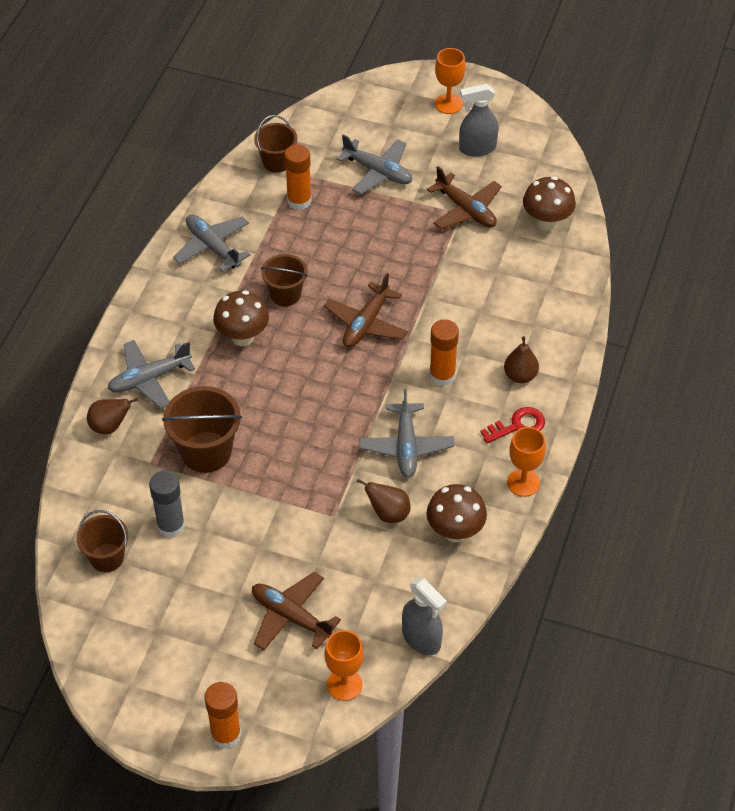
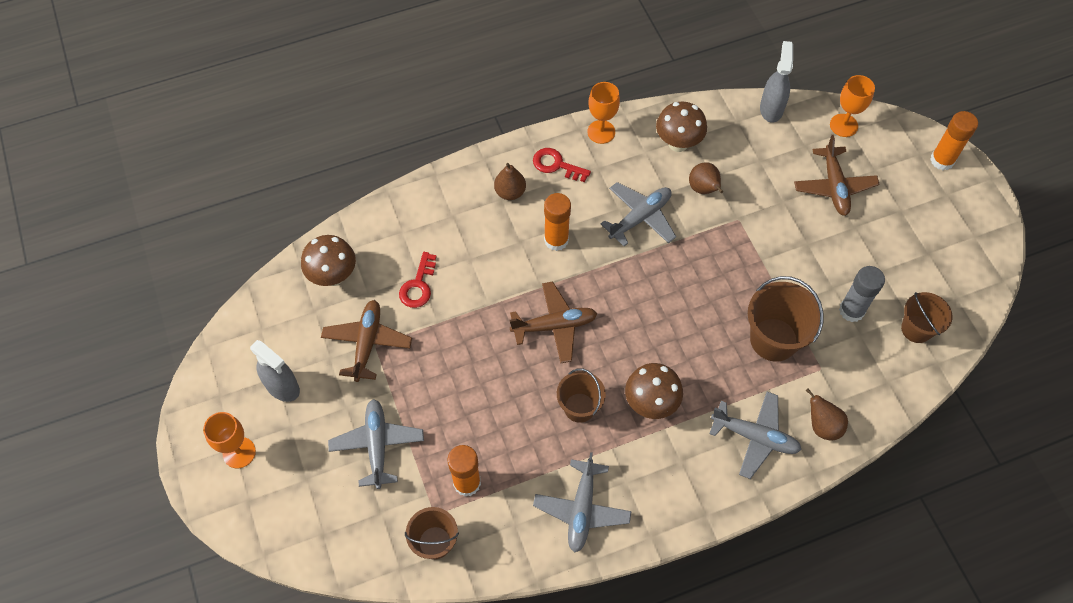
camera: 130 degrees left, 10 degrees up
none -> red key [399,252,437,308]

